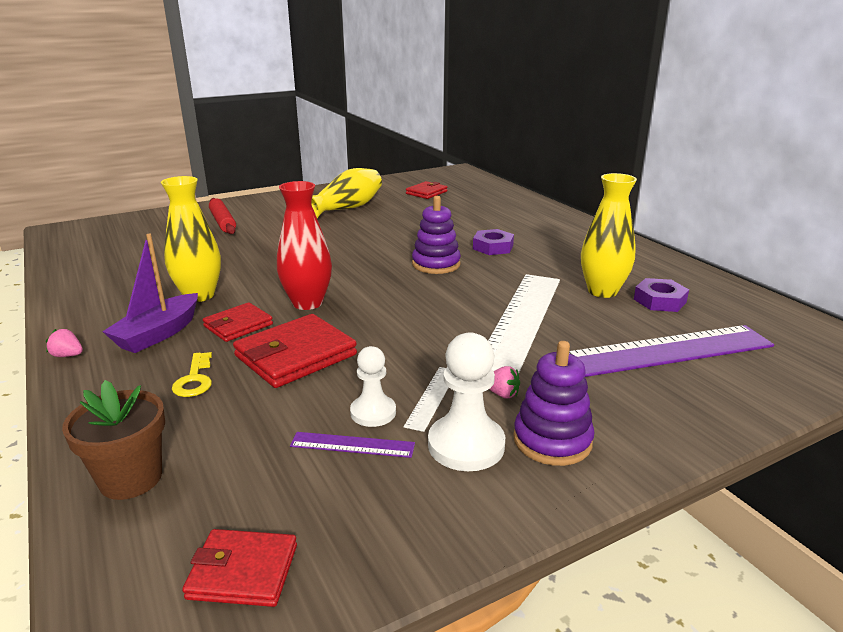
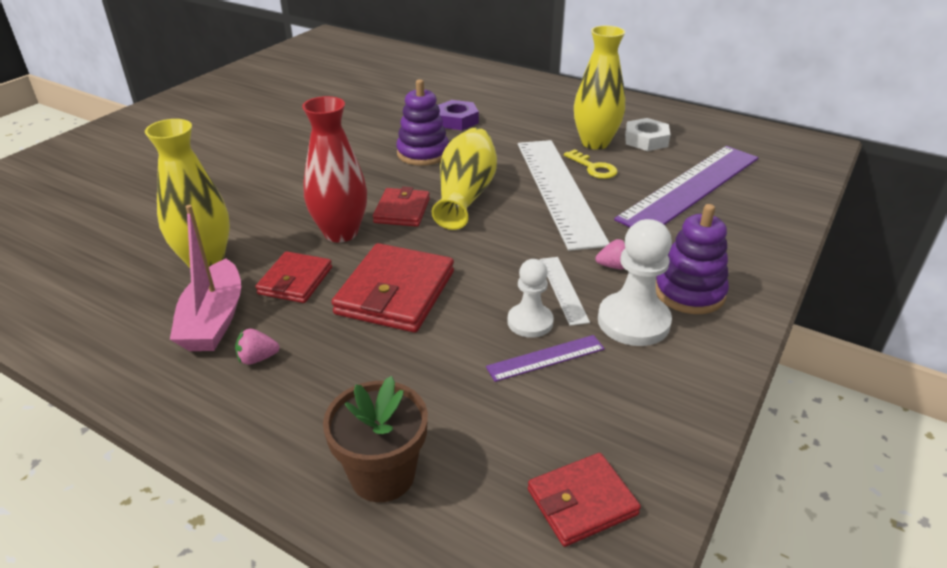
camera: 30 degrees left, 10 degrees up
pink strawberry [46,329,83,357] -> pink strawberry moved to [235,329,280,365]
purple boat [102,234,198,353] -> pink boat [170,205,241,351]
yellow key [172,352,212,397] -> yellow key moved to [564,149,618,179]
red rolling pin [209,198,236,234] -> none
yellow vase [311,168,382,218] -> yellow vase moved to [432,128,497,230]
red wallet [406,181,447,199] -> red wallet moved to [373,187,430,227]
purple nut [634,278,689,312] -> white nut [625,118,670,151]

